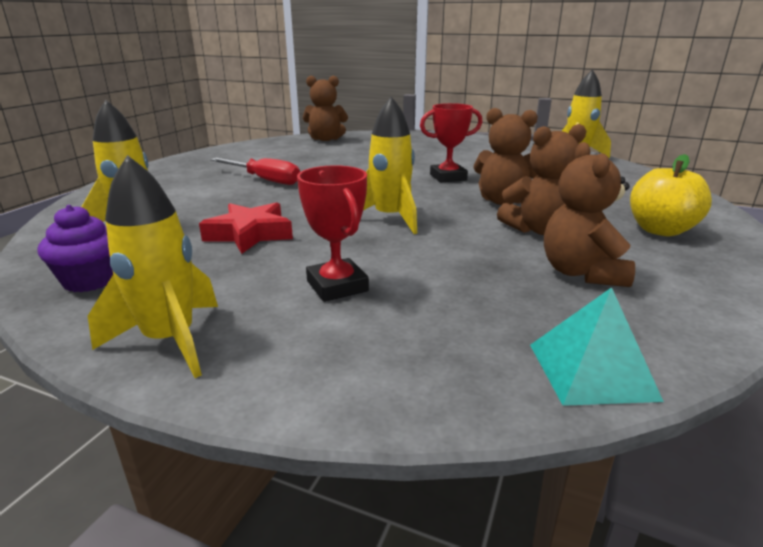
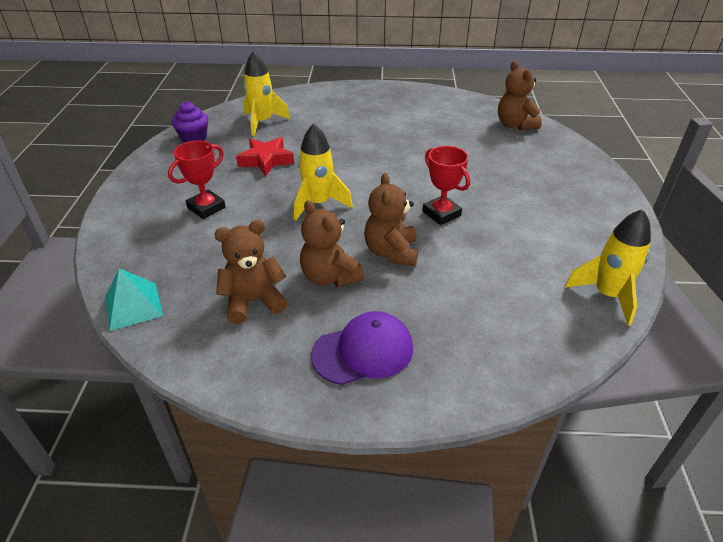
camera: 70 degrees right, 15 degrees up
yellow rocket [88,155,218,378] -> none
red screwdriver [210,158,300,185] -> none
yellow apple [630,154,712,237] -> purple cap [311,311,413,385]

